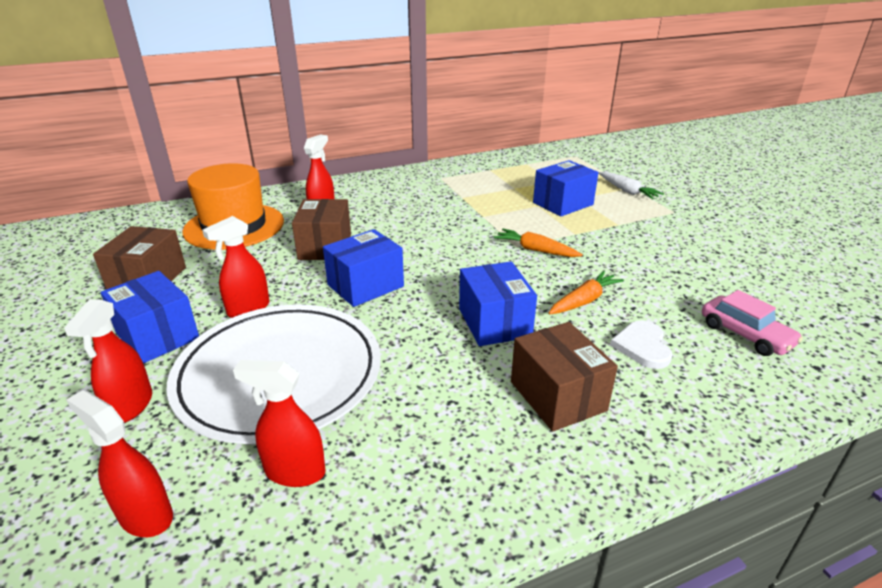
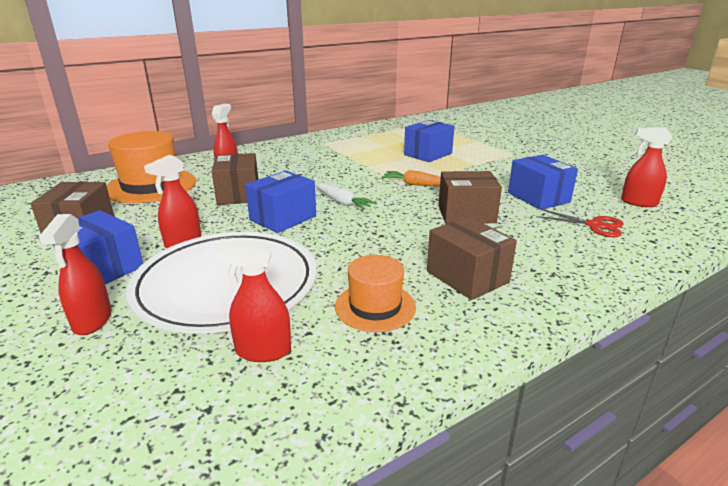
camera: 10 degrees left, 5 degrees down
red spray bottle [66,390,173,537] -> red spray bottle moved to [621,128,672,207]
blue box [459,261,537,346] -> blue box moved to [508,155,578,210]
orange carrot [548,271,624,315] -> brown box [438,171,502,224]
white carrot [599,172,664,199] -> white carrot moved to [315,183,377,210]
white heart [610,320,672,369] -> none
pink car [702,290,803,356] -> red scissors [536,209,623,237]
none -> orange hat [335,255,416,332]

